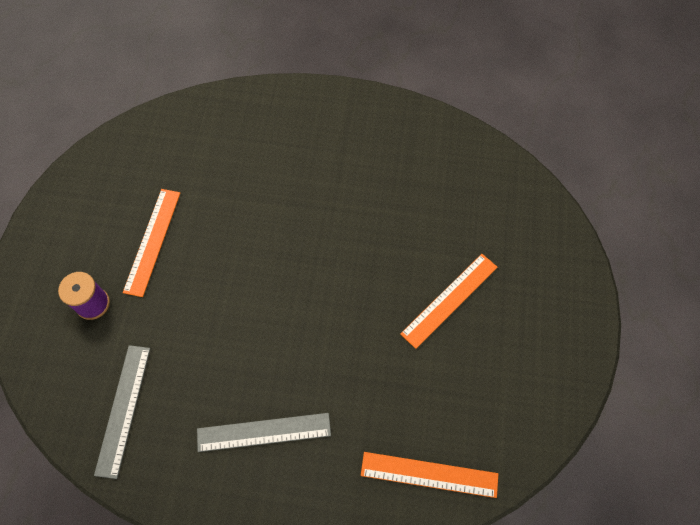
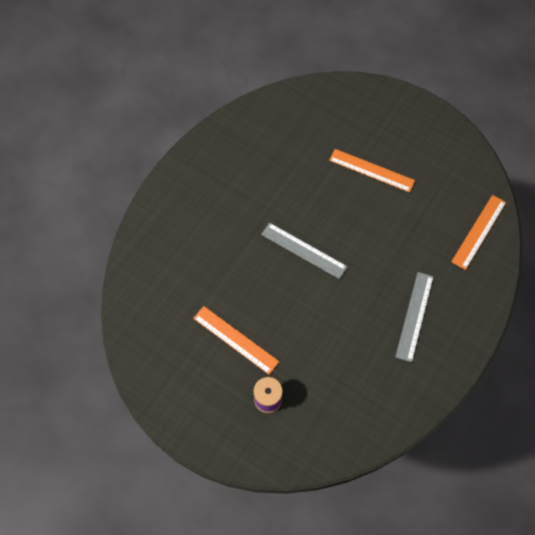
camera: 65 degrees left, 0 degrees up
grey ruler [94,345,150,479] -> grey ruler moved to [261,223,347,279]
orange ruler [400,254,497,349] -> orange ruler turned 45 degrees counterclockwise [329,149,415,193]

